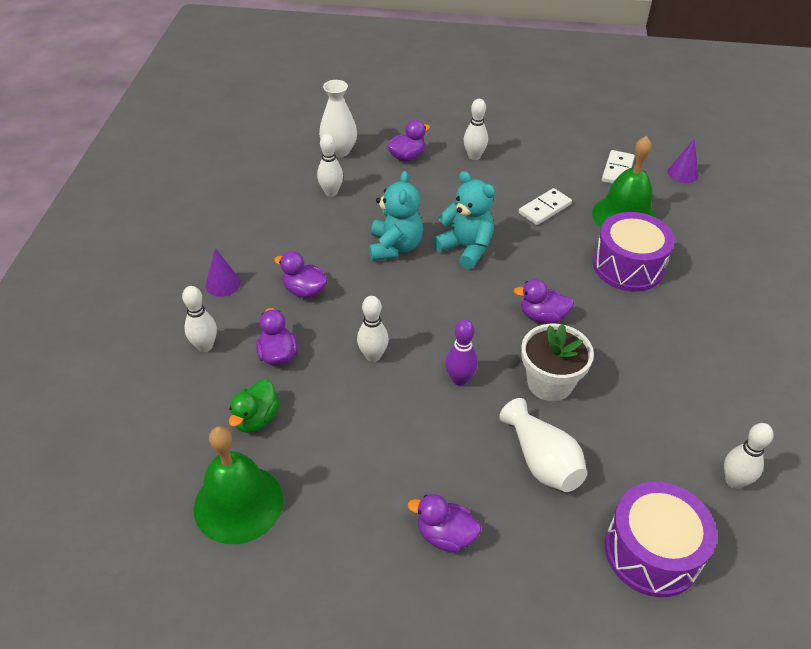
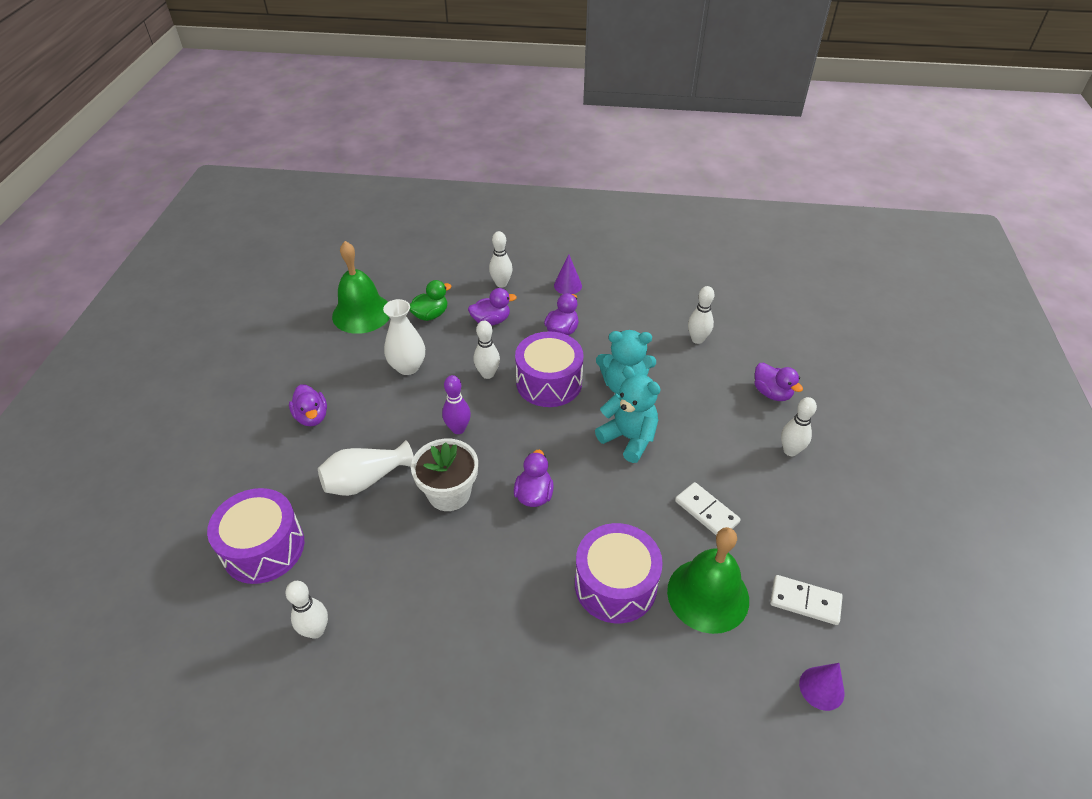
camera: 90 degrees right, 0 degrees up
green duck [229,379,279,433] -> green duck turned 120 degrees clockwise [410,280,451,321]
white vase [319,80,357,157] -> white vase moved to [383,299,425,375]
purple duck [408,494,481,553] -> purple duck turned 135 degrees clockwise [289,384,327,426]
turquoise teddy bear [433,171,495,269] -> turquoise teddy bear turned 90 degrees counterclockwise [595,366,661,463]
none -> purple drum [515,331,584,407]

